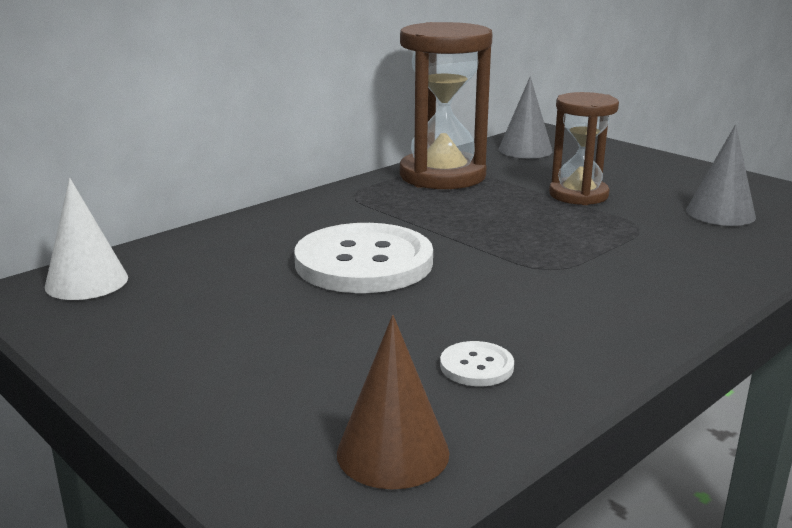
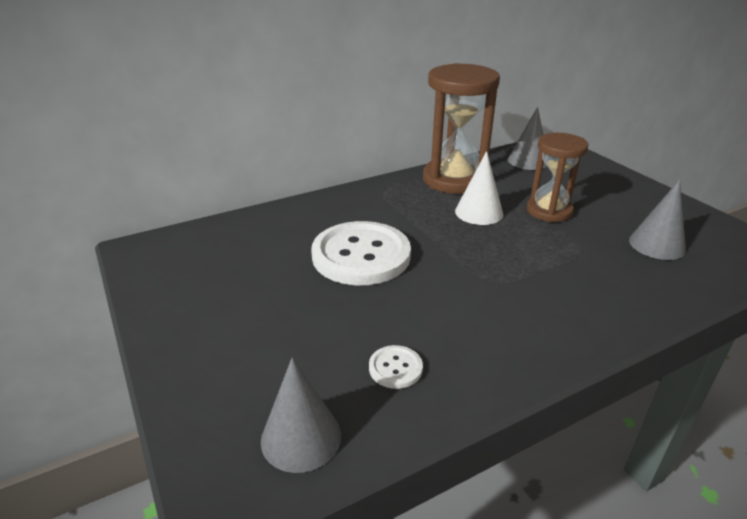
camera: 15 degrees right, 10 degrees up
white cone [45,178,128,300] -> white cone moved to [455,151,503,225]
brown cone [337,315,449,489] -> grey cone [261,357,341,473]

